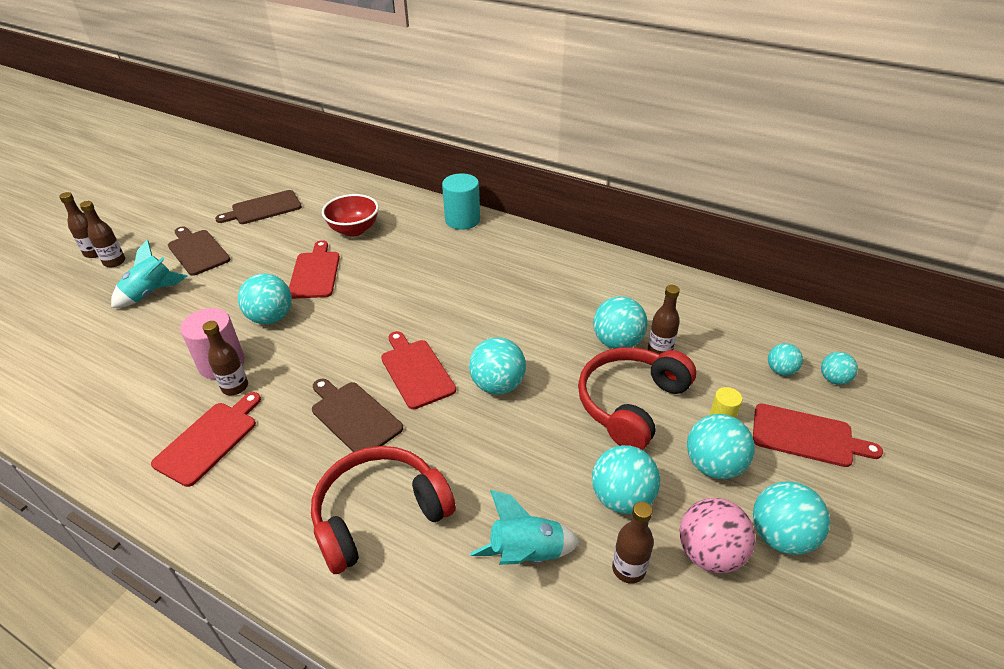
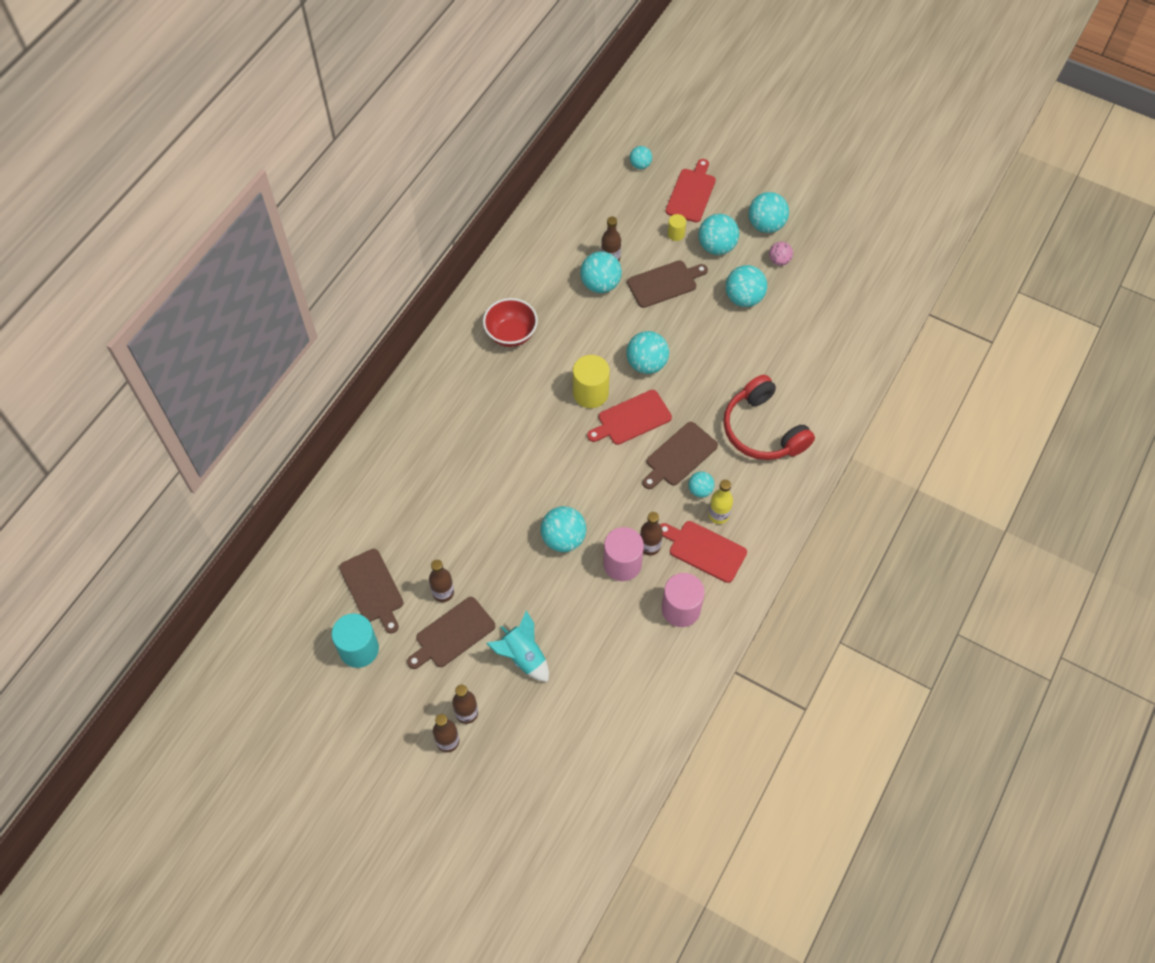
camera: 90 degrees left, 20 degrees up
red cutting board [289,240,340,299] -> none
red bowl [322,194,379,237] -> red bowl moved to [483,298,538,347]
turquoise cylinder [442,173,480,230] -> turquoise cylinder moved to [331,613,379,668]
turquoise rocket [470,490,580,565] -> none
red headphones [578,347,696,450] -> brown cutting board [627,260,708,308]
brown bottle [612,502,654,584] -> brown bottle moved to [429,560,454,602]
pink ball [680,498,756,573] -> pink ball [769,242,793,266], size x0.58
turquoise ball [768,343,803,376] -> turquoise ball moved to [688,471,715,498]
none -> yellow cylinder [573,355,610,408]
none -> pink cylinder [662,573,705,627]
none -> yellow bottle [708,480,733,524]

